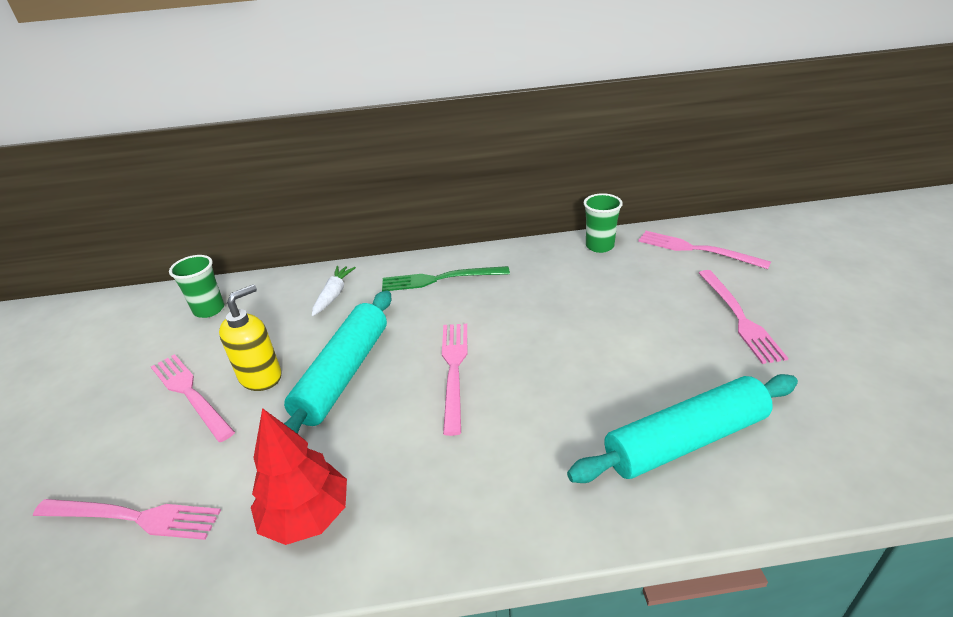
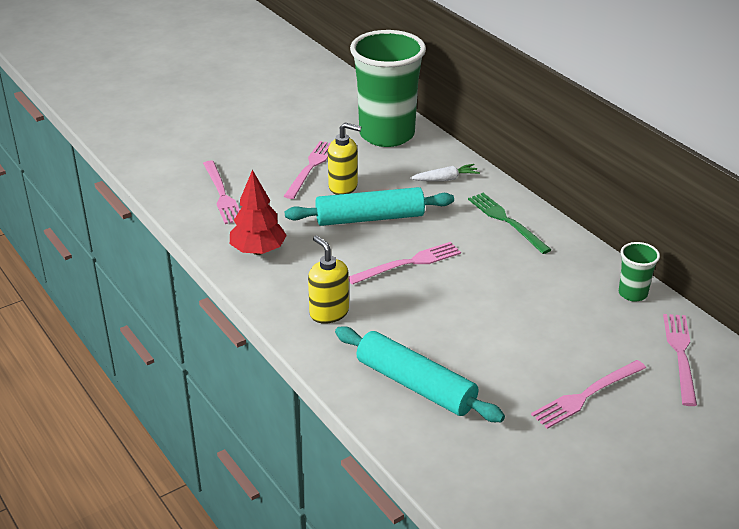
camera: 60 degrees right, 0 degrees up
green cup [169,255,224,318] -> green cup [350,30,426,147], size x2.32
none -> yellow soap dispenser [308,235,349,324]

